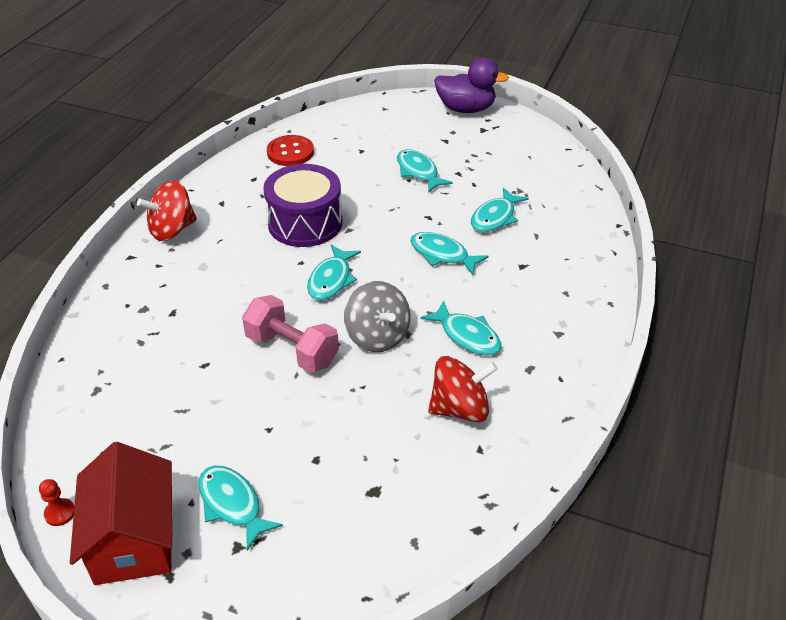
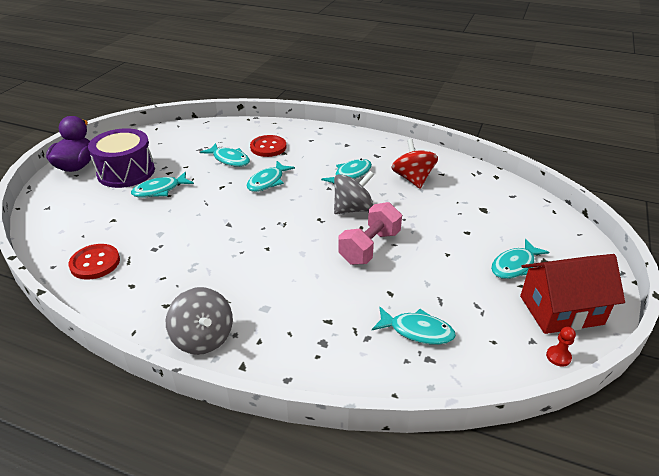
camera: 90 degrees left, 5 degrees down
red spinning top [137,180,197,241] -> grey spinning top [166,287,233,355]
purple drum [263,164,343,247] -> purple drum moved to [88,128,155,188]
turquoise fish [307,245,361,300] -> turquoise fish moved to [372,307,456,345]
none -> red button [250,135,286,157]

